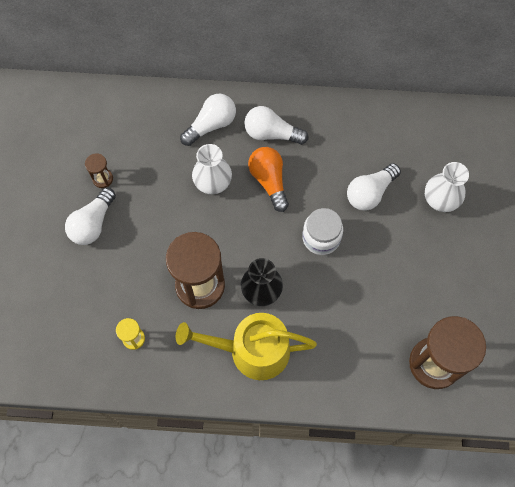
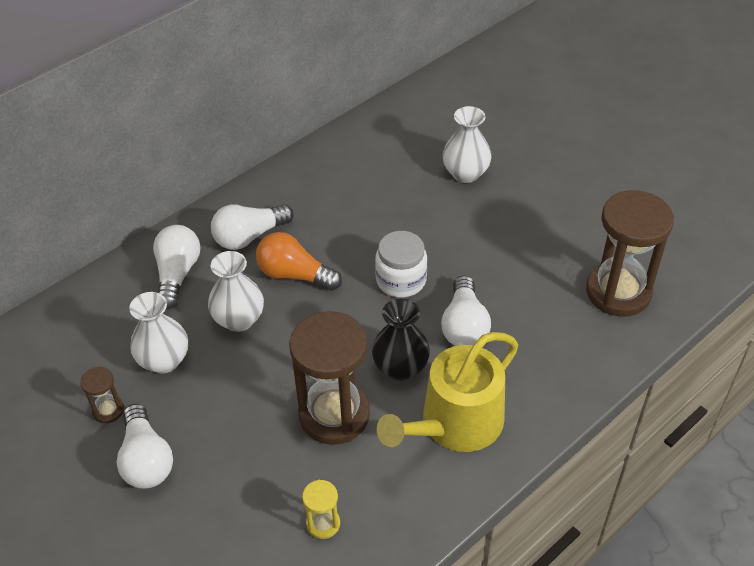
camera: 45 degrees left, 20 degrees down
white light bulb [347,163,401,211] -> white light bulb moved to [441,275,491,346]
none -> white vase [129,292,188,374]

